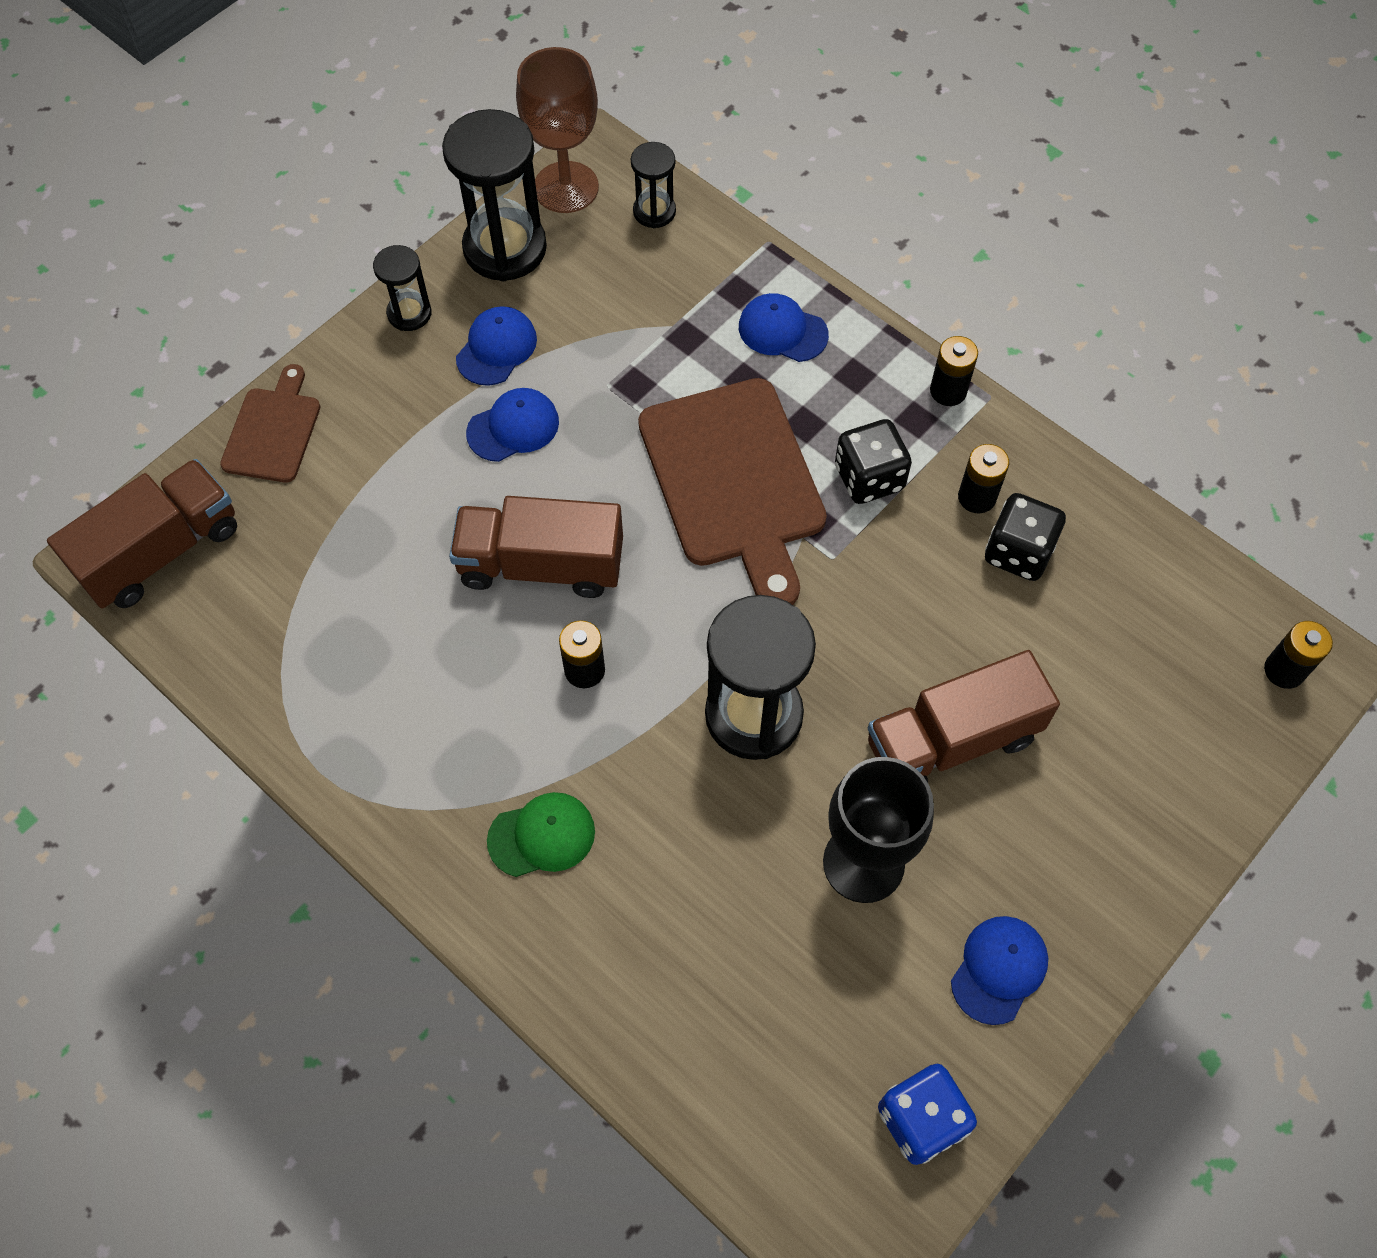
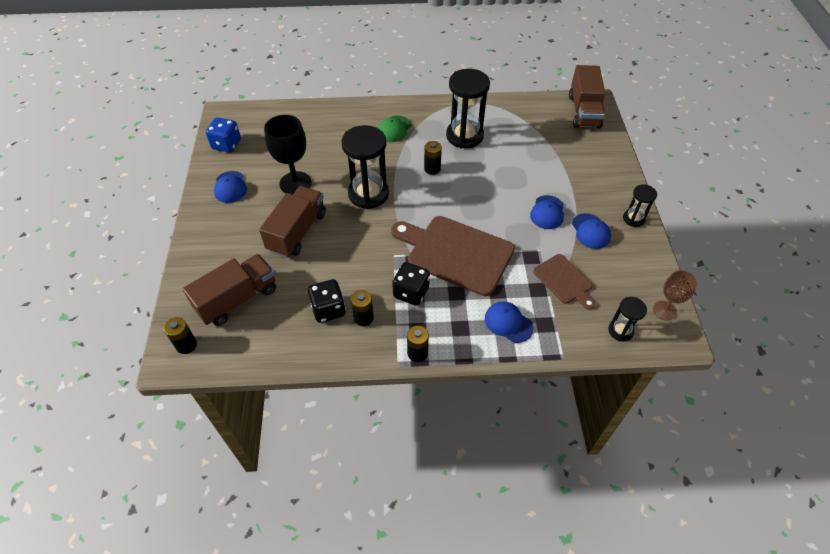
camera: 135 degrees right, 10 degrees down
brown cutting board [220,364,320,483] -> brown cutting board moved to [533,254,595,310]
black hourglass [442,109,547,281] -> black hourglass moved to [446,69,490,149]
brown truck [449,496,623,598] -> brown truck moved to [183,254,276,326]
brown goblet [516,47,599,213] -> brown goblet [653,270,697,321], size x0.61
blue cap [739,293,829,362] -> blue cap turned 120 degrees counterclockwise [485,301,534,343]

